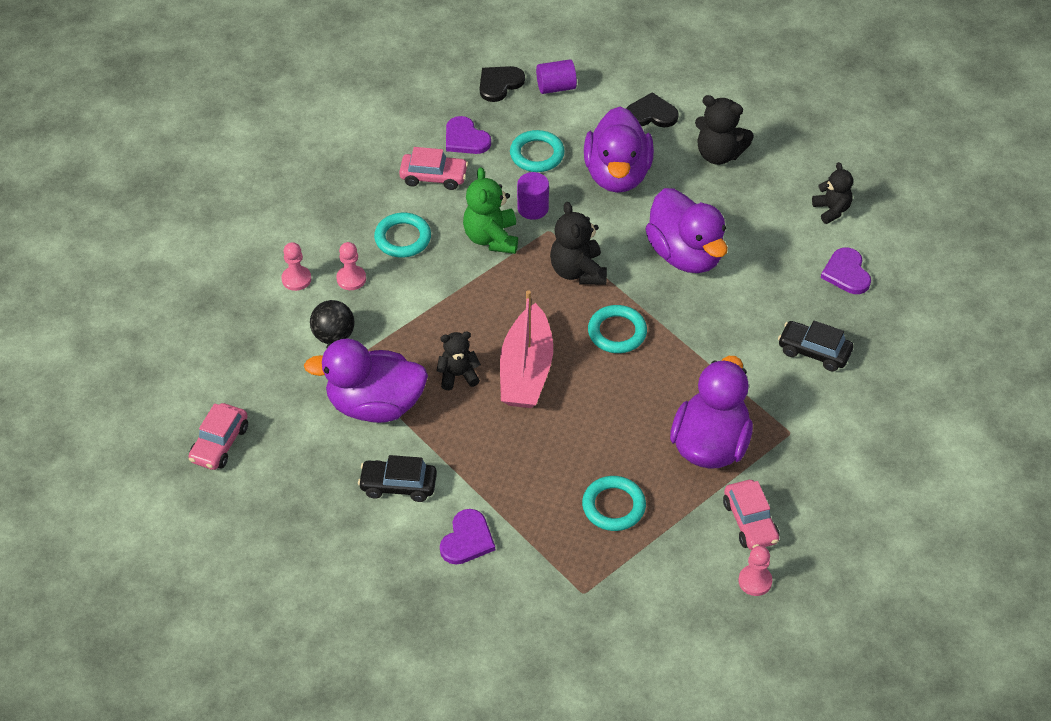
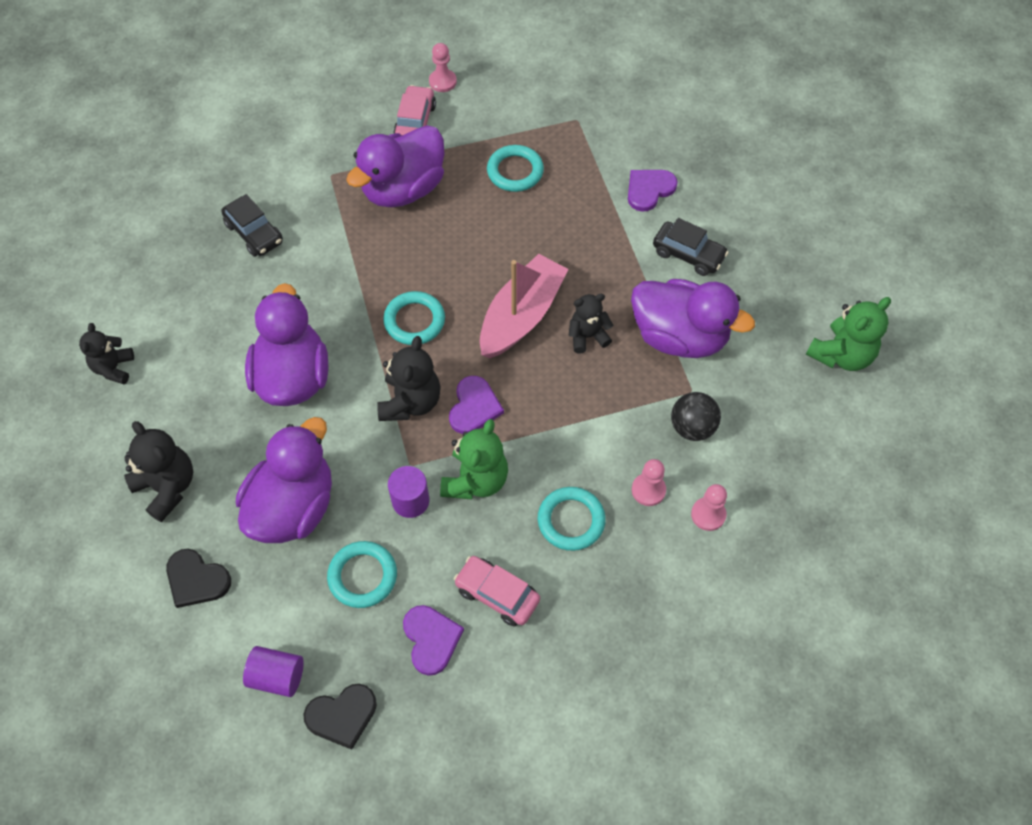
camera: 155 degrees left, 10 degrees up
pink car [188,403,248,470] -> green teddy bear [806,297,891,371]
black teddy bear [437,331,481,390] -> black teddy bear turned 150 degrees clockwise [568,294,613,353]
purple heart [821,247,871,294] -> purple heart moved to [449,376,504,434]

